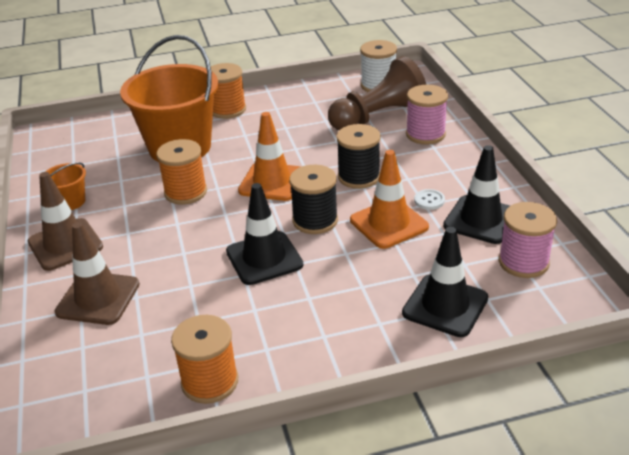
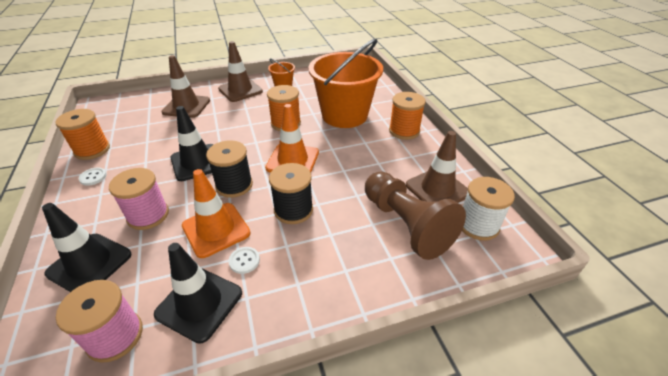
camera: 85 degrees right, 5 degrees up
pink spool [406,85,448,145] -> pink spool moved to [109,168,169,230]
none -> white button [79,168,107,186]
none -> brown traffic cone [406,131,468,203]

